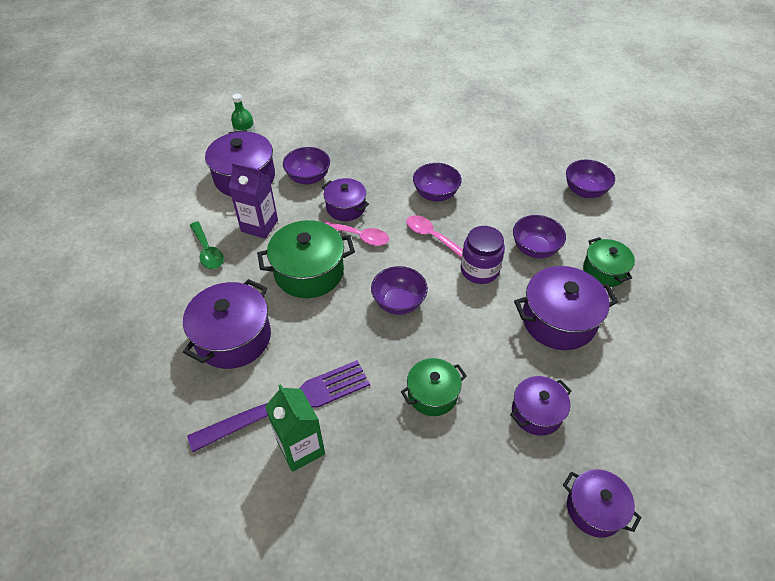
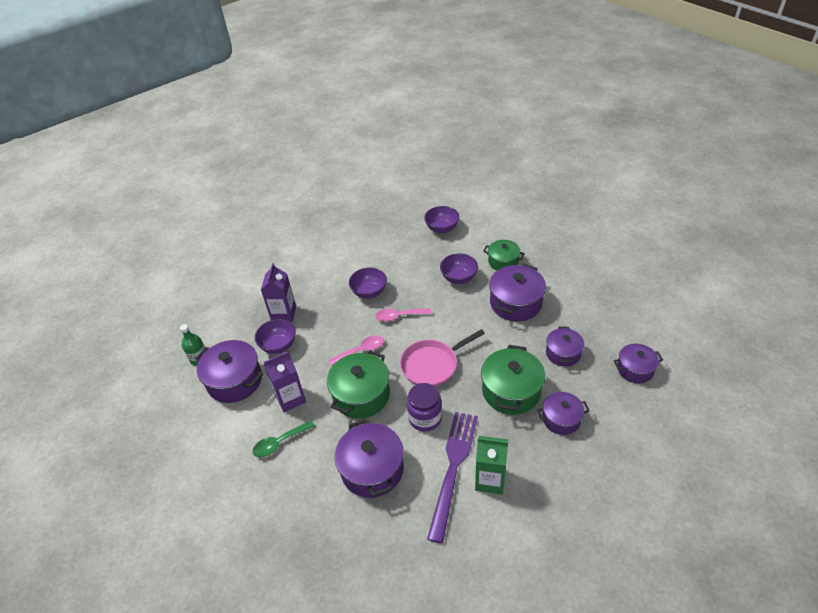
camera: 45 degrees left, 5 degrees down
green spoon [190,222,224,269] -> green spoon turned 135 degrees clockwise [252,421,315,457]
purple pot [322,178,369,221] -> purple pot moved to [537,392,589,435]
purple bowl [371,266,428,315] -> pink pan [400,329,485,386]
green pot [401,358,467,416] -> green pot [481,345,545,415], size x1.62
purple jar [461,226,505,284] -> purple jar moved to [407,383,442,432]
none -> purple carton [261,263,296,322]

